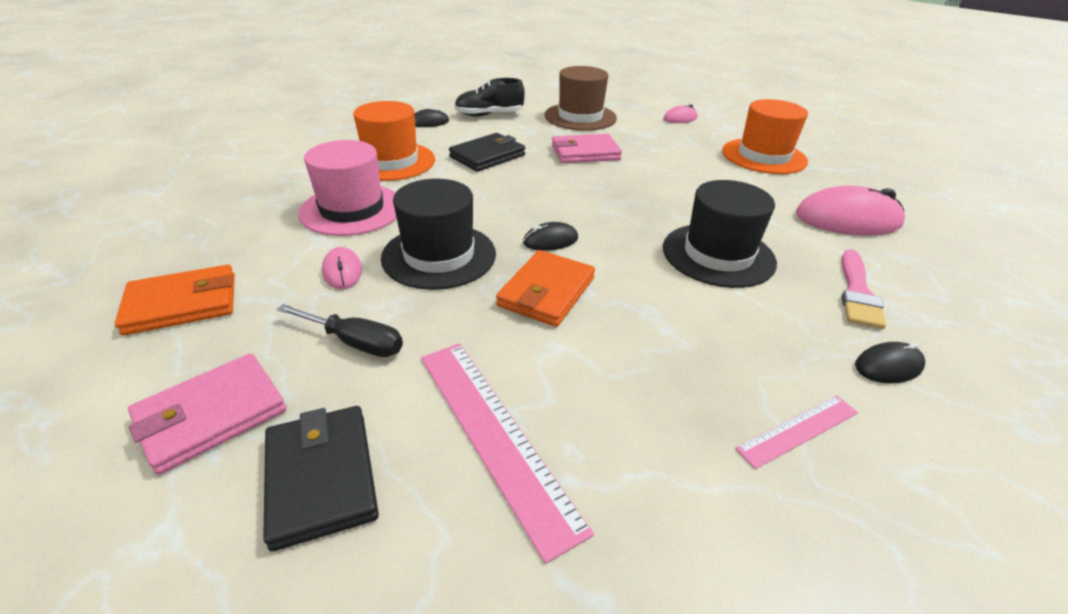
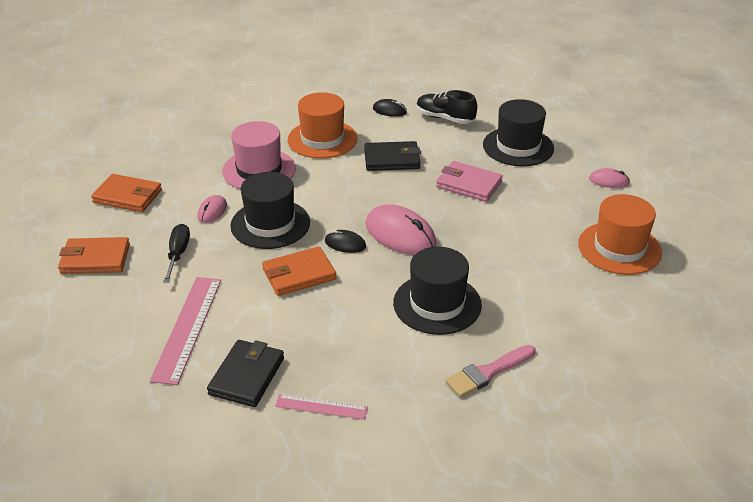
camera: 40 degrees right, 0 degrees up
pink wallet [128,353,286,475] -> orange wallet [58,237,130,274]
black wallet [263,406,379,551] -> black wallet moved to [207,340,284,407]
black screwdriver [277,304,403,357] -> black screwdriver turned 150 degrees counterclockwise [163,224,190,283]
brown hat [544,66,617,131] -> black hat [483,99,554,166]
pink mouse [796,186,905,236] -> pink mouse moved to [365,204,437,255]
black mouse [855,342,925,383] -> none

